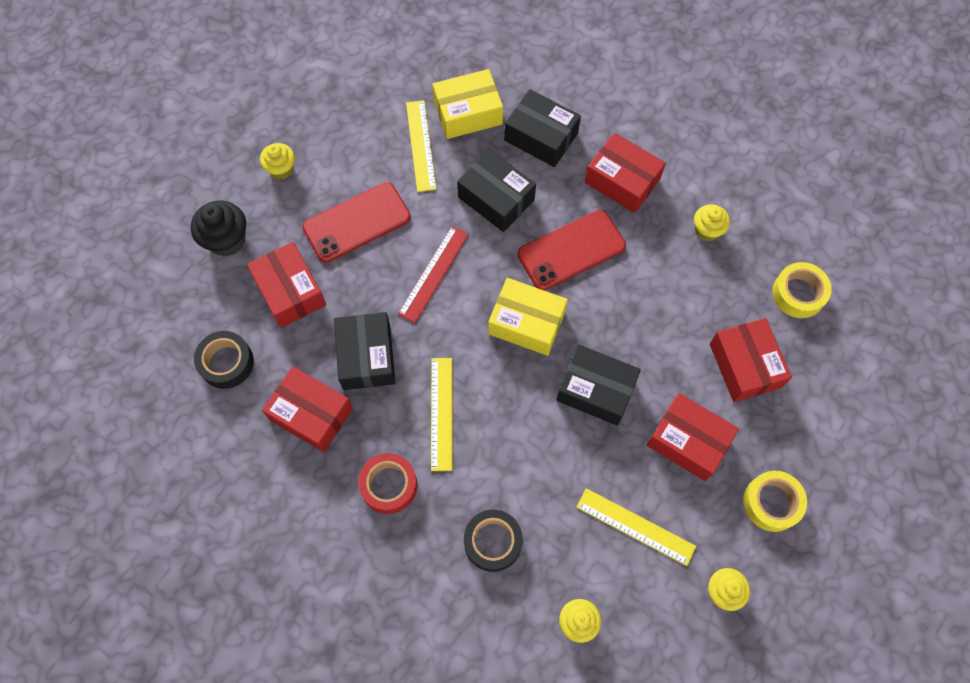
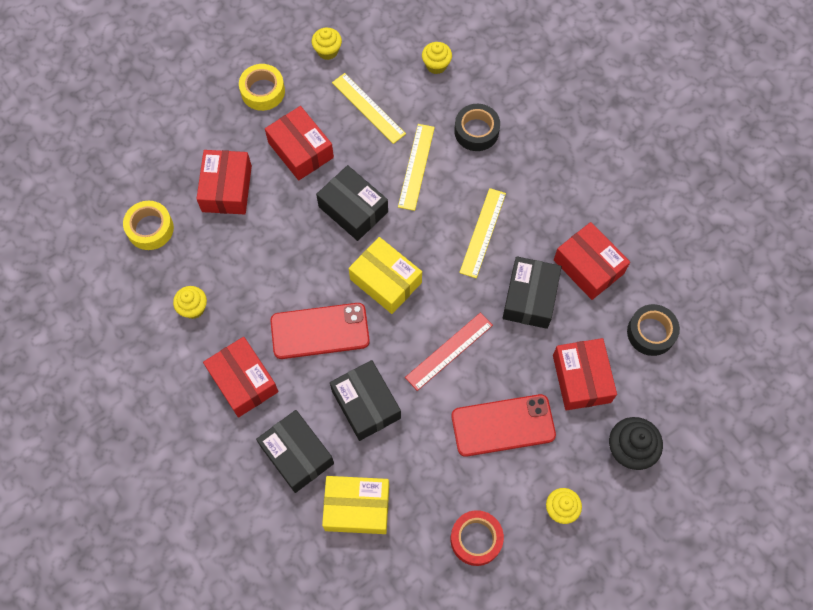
camera: 160 degrees left, 0 degrees up
red tape [358,453,417,514] -> red tape moved to [451,510,504,566]
yellow ruler [406,100,436,192] -> yellow ruler moved to [398,124,435,211]

